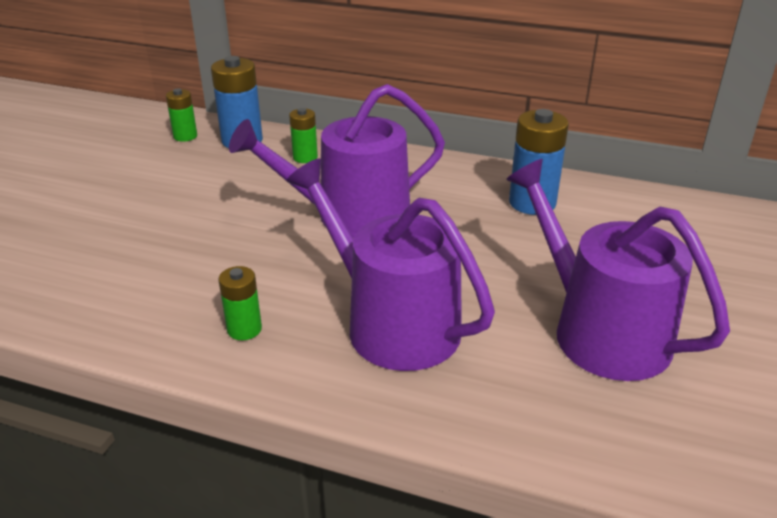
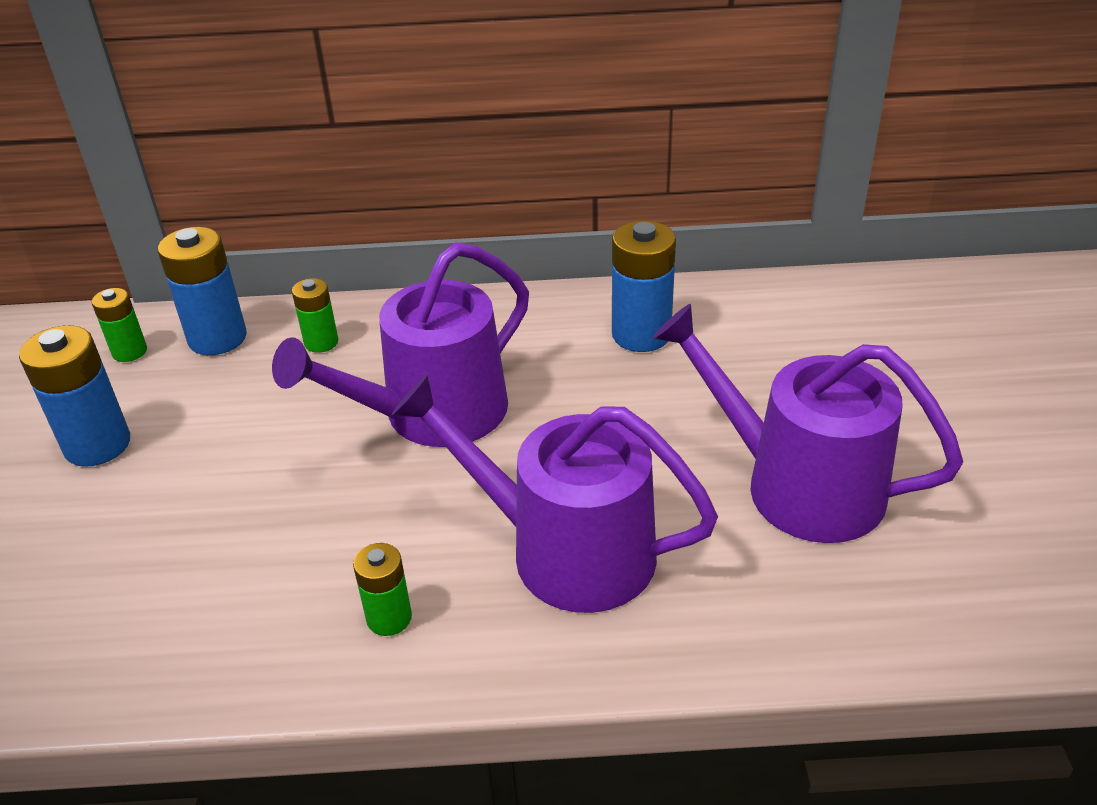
camera: 20 degrees left, 5 degrees up
none -> blue battery [19,325,130,467]

